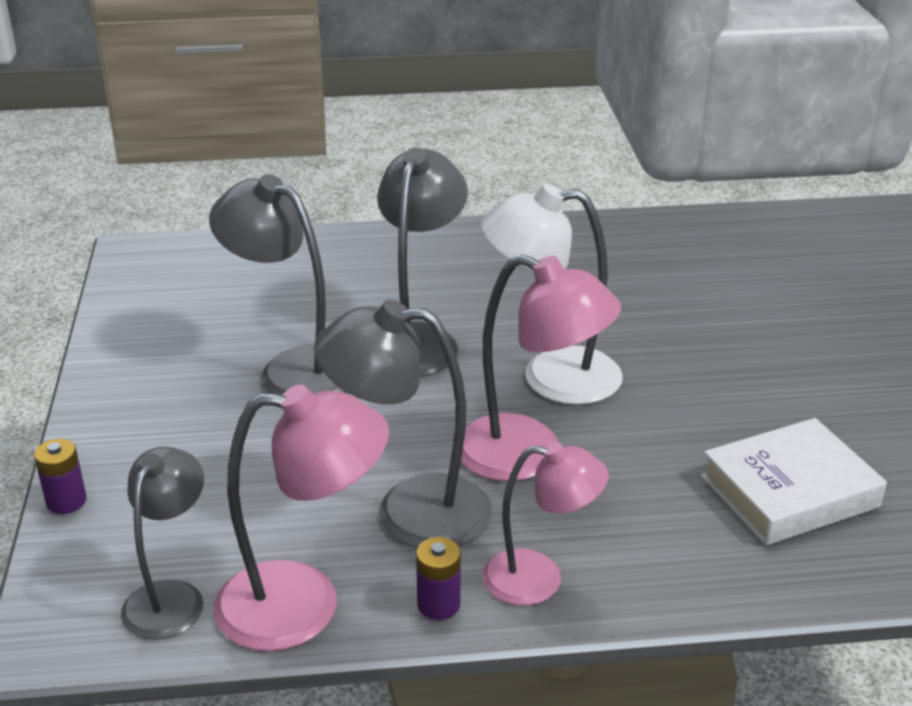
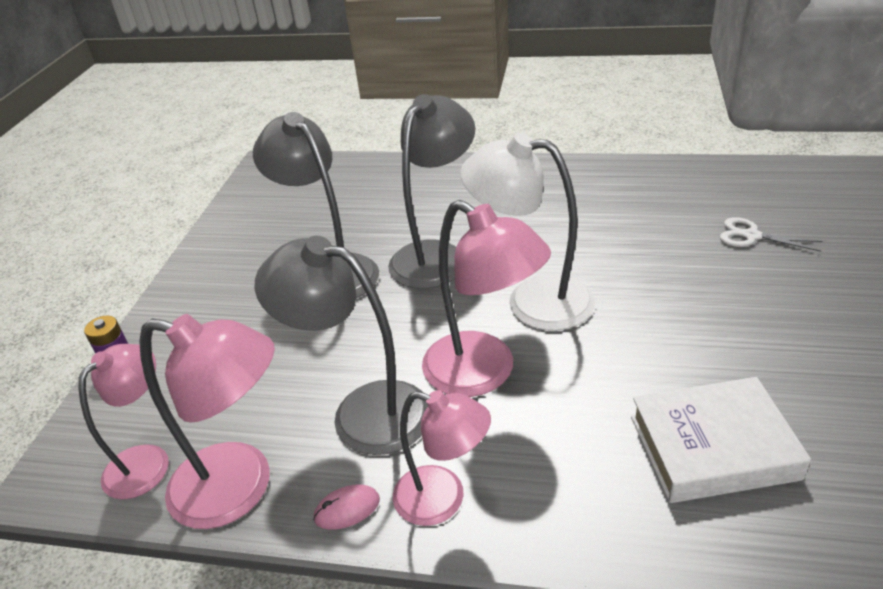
camera: 20 degrees right, 5 degrees up
grey lamp [121,447,204,640] -> pink lamp [78,344,169,499]
purple battery [416,537,461,620] -> pink mouse [313,484,380,530]
none -> white scissors [720,217,822,252]

